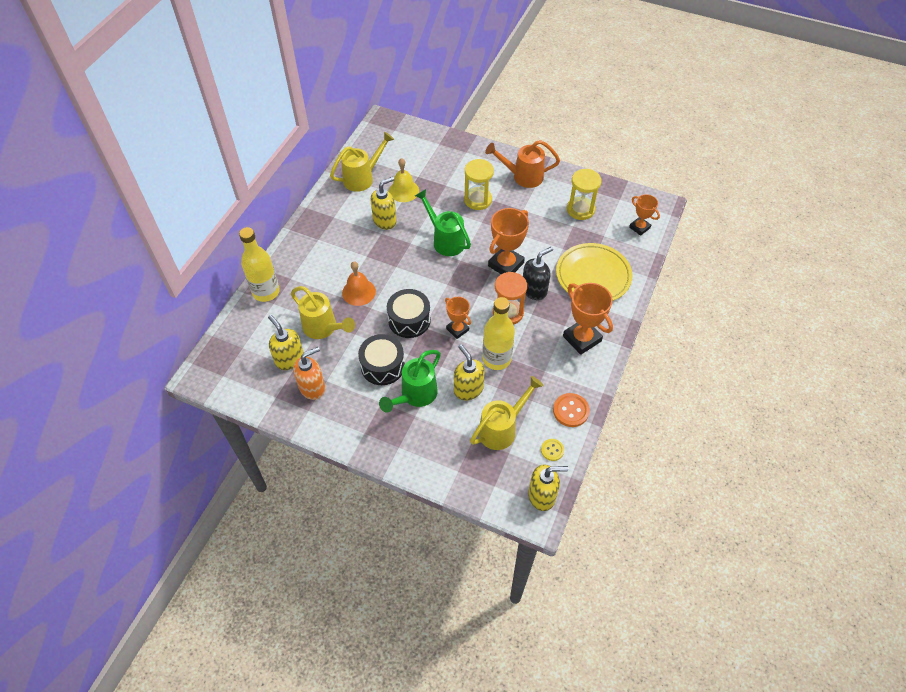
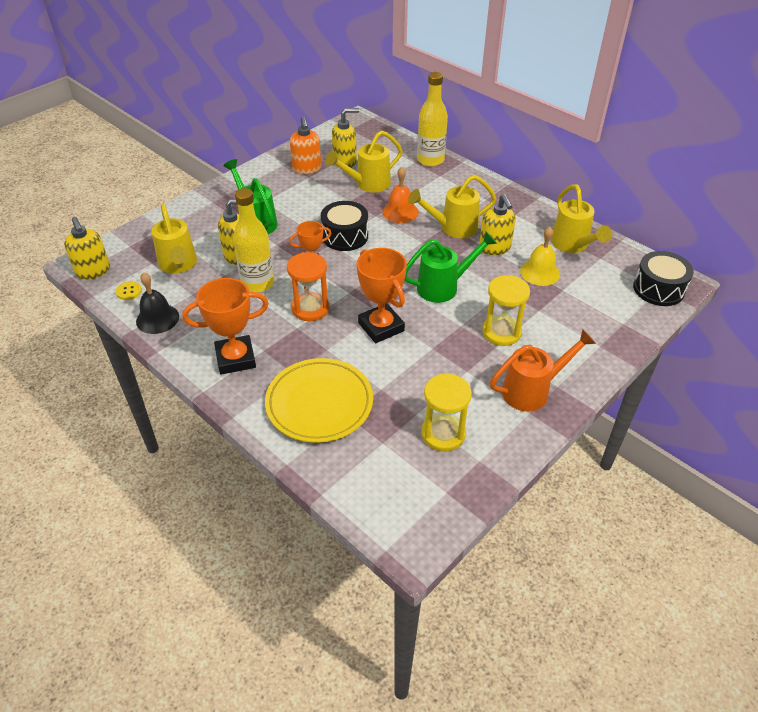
camera: 110 degrees right, 10 degrees down
black drum [358,334,405,385] -> black drum moved to [633,251,694,306]
orange watering can [485,140,560,188] -> orange watering can turned 45 degrees clockwise [490,329,596,411]
black soap dispenser [523,247,553,300] -> none
yellow soap dispenser [528,465,568,511] -> yellow soap dispenser turned 45 degrees counterclockwise [64,217,110,280]
orange button [553,393,590,427] -> black bell [136,272,179,334]
orange trophy [629,194,660,236] -> none
none -> yellow watering can [408,175,496,238]

